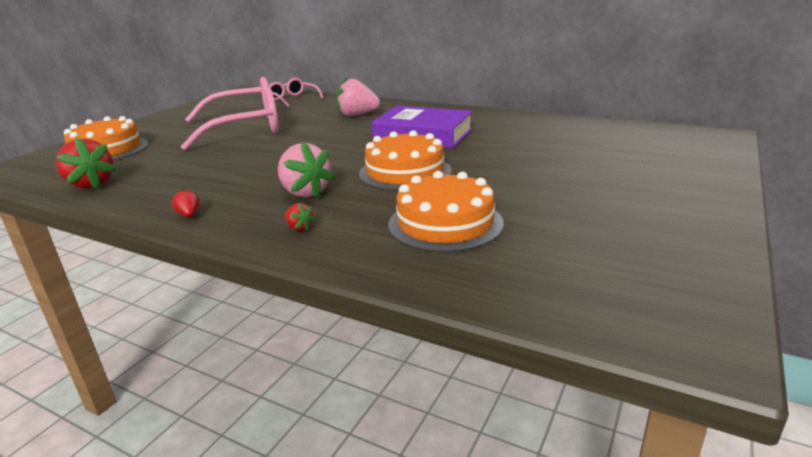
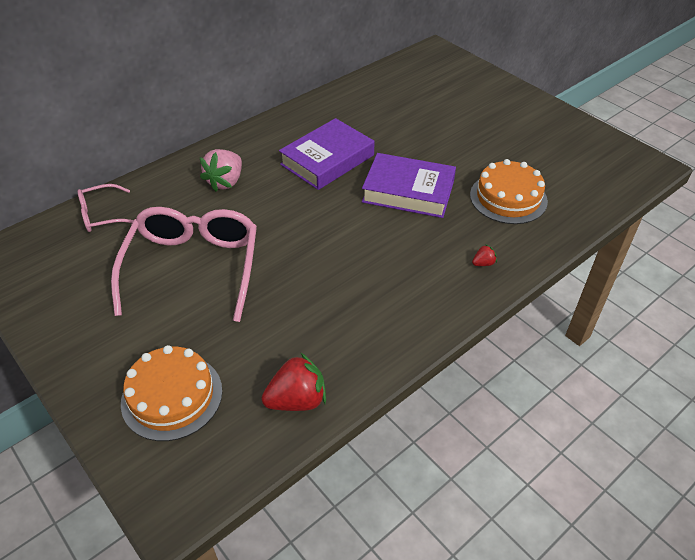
camera: 70 degrees left, 20 degrees up
red strawberry [171,188,200,217] -> none
pink strawberry [278,142,335,198] -> none
orange cake [359,130,452,191] -> purple book [362,153,456,218]

